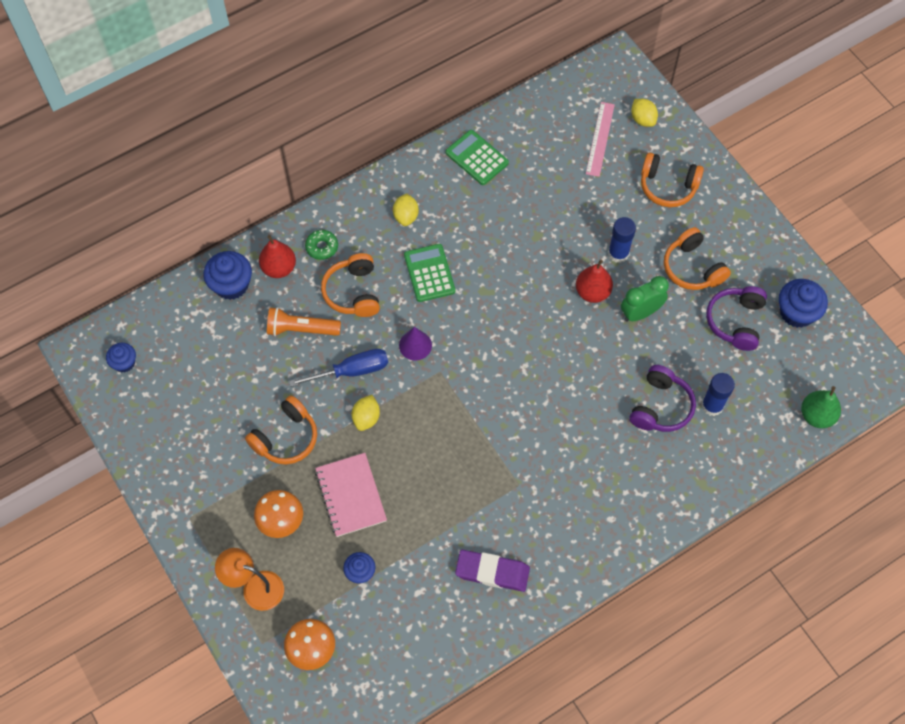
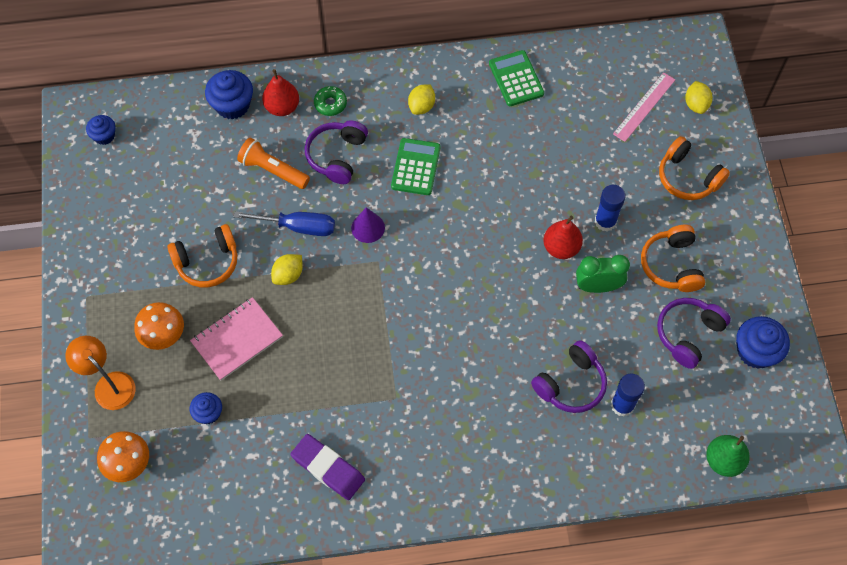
camera: 25 degrees right, 0 degrees up
pink notebook [315,453,387,537] -> pink notebook turned 45 degrees clockwise [190,297,283,381]
orange headphones [321,253,380,317] -> purple headphones [305,120,368,184]

